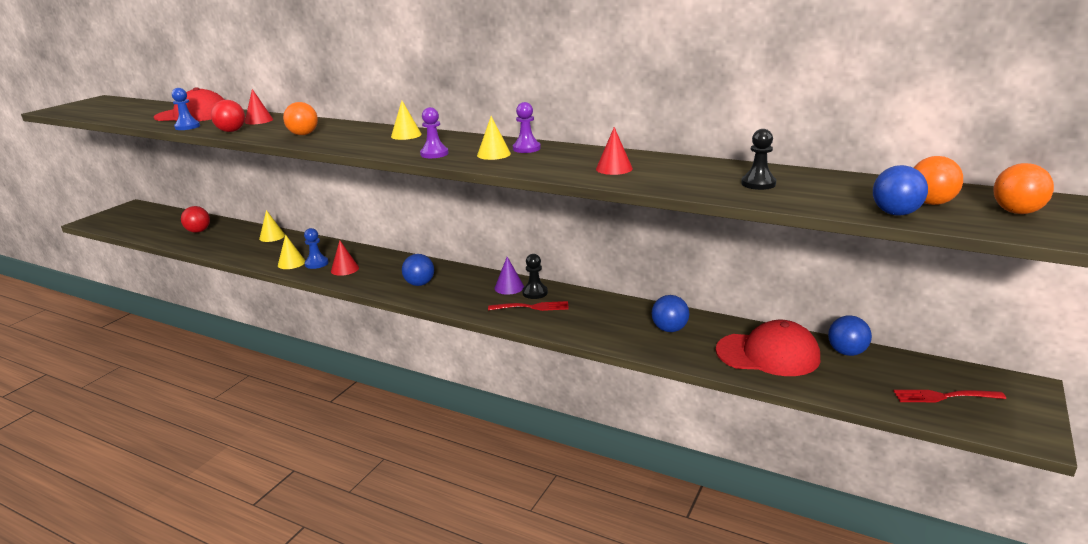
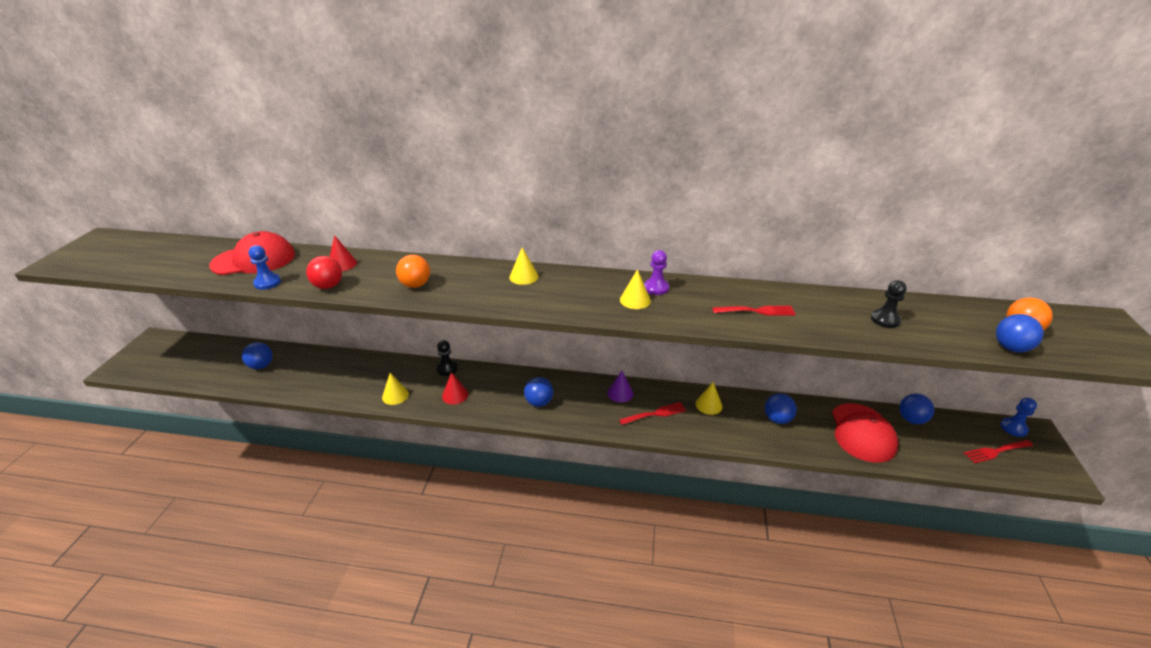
camera: 20 degrees left, 10 degrees up
red ball [181,206,210,233] -> blue ball [242,342,273,369]
yellow cone [259,210,285,242] -> yellow cone moved to [696,382,723,415]
blue pawn [304,228,328,269] -> blue pawn moved to [1000,398,1037,437]
purple pawn [420,107,449,158] -> none
black pawn [522,254,548,299] -> black pawn moved to [436,340,458,376]
red cone [596,127,633,175] -> red fork [712,306,796,316]
red cap [716,320,820,376] -> red cap turned 105 degrees clockwise [832,403,898,463]
orange ball [993,163,1054,214] -> none

